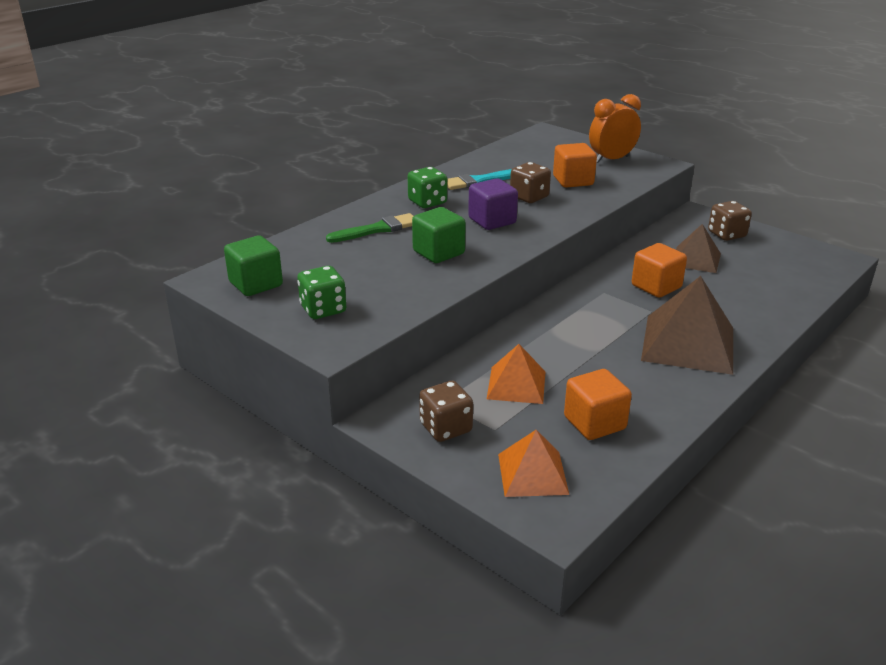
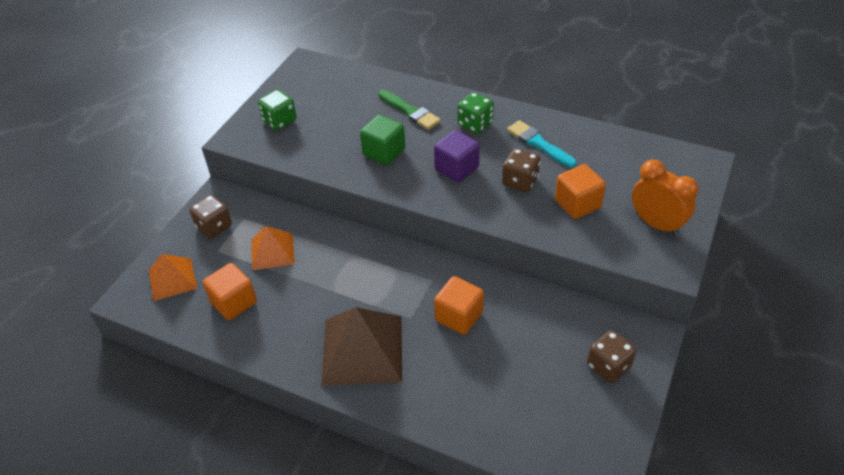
camera: 75 degrees right, 15 degrees up
green cube [224,236,283,296] -> none
brown pyramid [676,224,721,273] -> none

